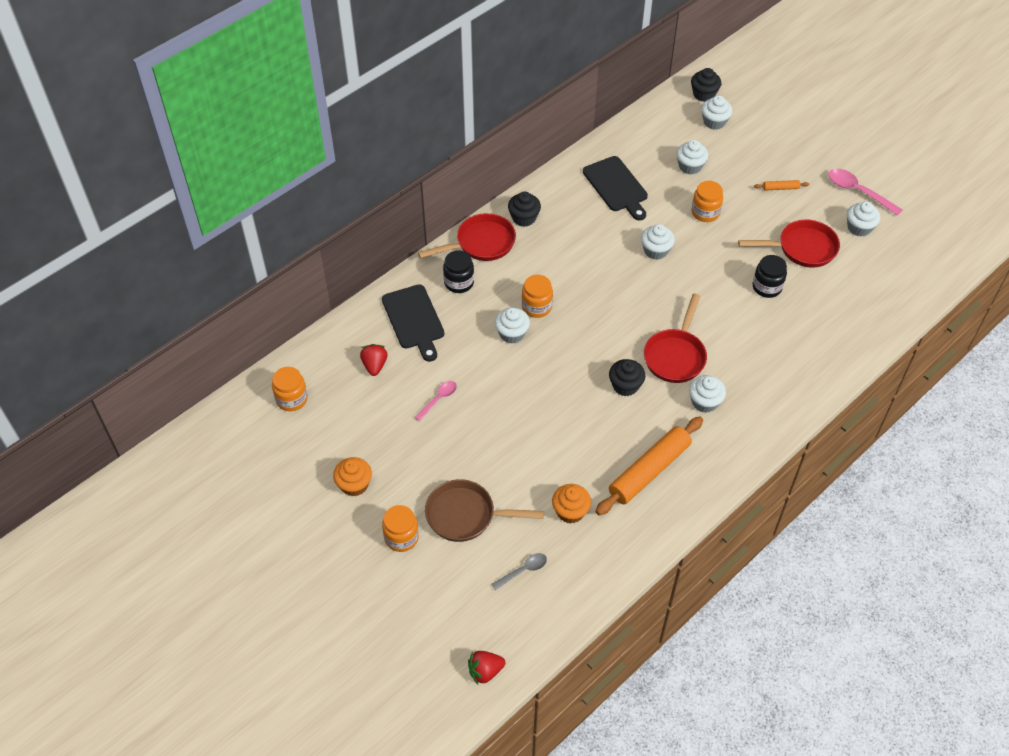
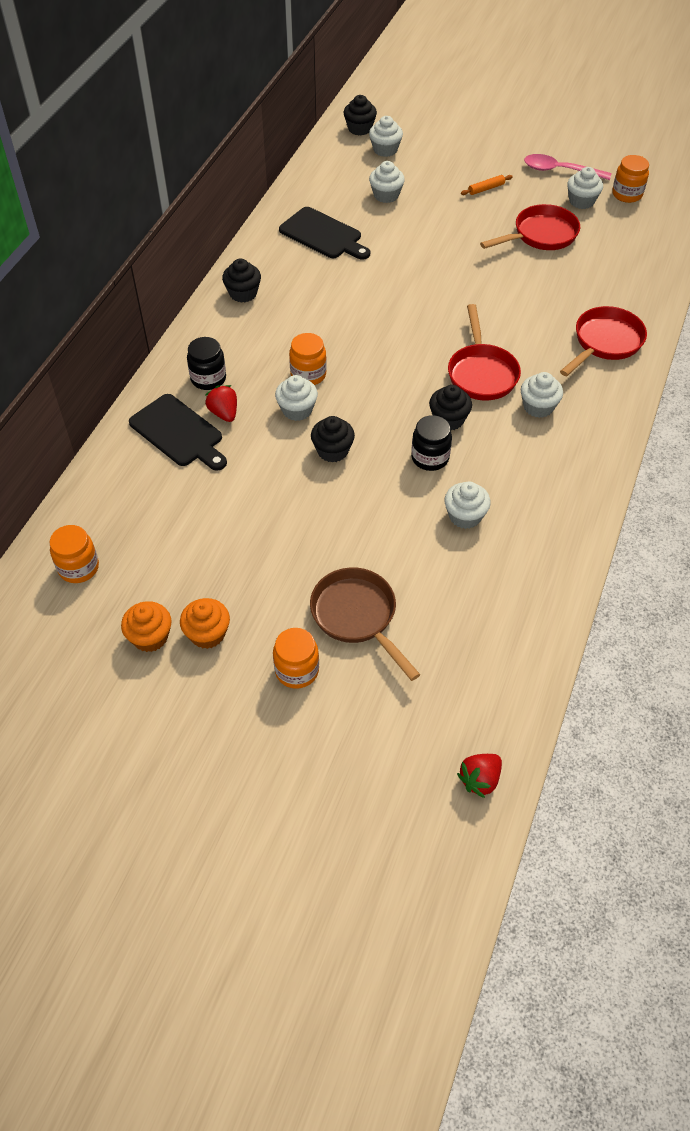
camera: 25 degrees left, 0 degrees up
red strawberry [360,344,388,376] -> red strawberry moved to [205,385,237,422]
pink spoon [414,381,457,421] -> none
red pan [418,213,516,261] -> red pan moved to [560,306,647,376]
brown pan [425,479,544,542] -> brown pan turned 75 degrees clockwise [310,567,420,681]
grey spoon [492,553,547,590] -> none
orange cupcake [552,484,591,524] -> orange cupcake moved to [121,601,172,652]
orange rolling pin [595,416,703,515] -> none
white cupcake [641,224,675,260] -> white cupcake moved to [445,482,491,529]
orange jar [692,181,723,222] -> orange jar moved to [612,155,649,203]
black jar [753,255,787,298] -> black jar moved to [411,415,452,471]
none -> black cupcake [311,416,355,462]

